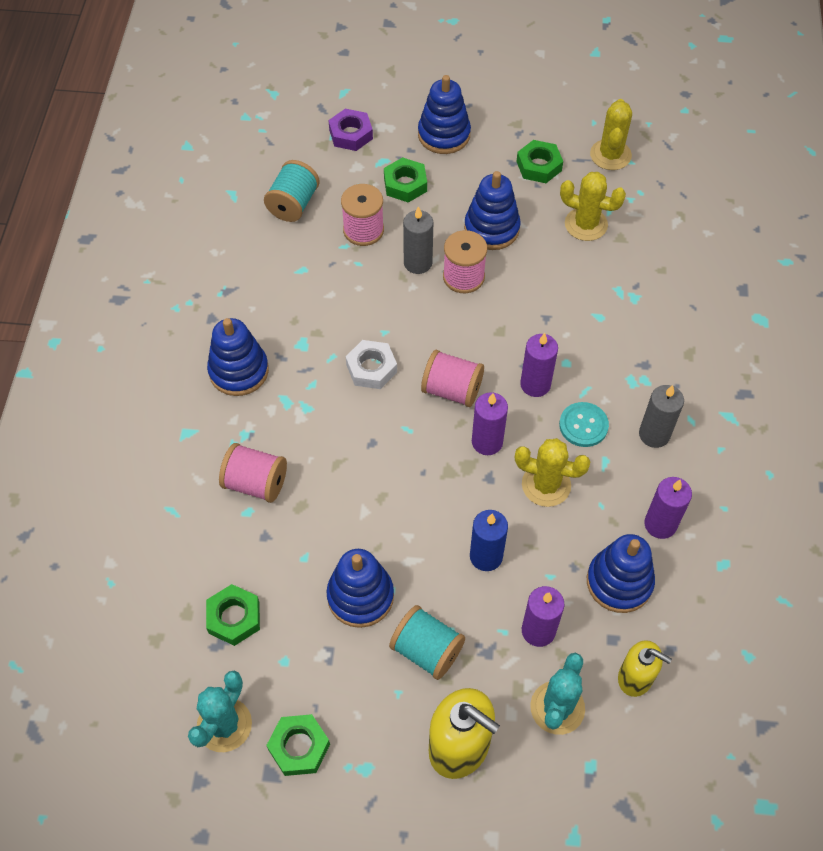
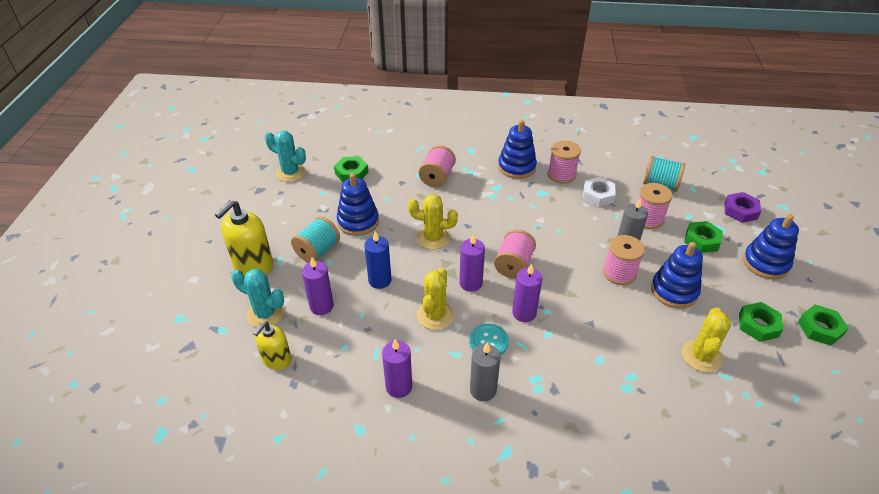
camera: 90 degrees right, 15 degrees down
green nut [266,714,330,776] -> green nut moved to [798,305,849,346]
white nut [346,340,397,389] -> white nut moved to [583,177,616,207]
blue stacking toy [587,534,655,613] -> none
yellow cactus [590,99,632,170] -> yellow cactus moved to [408,194,458,250]
none -> pink spool [548,140,581,184]

